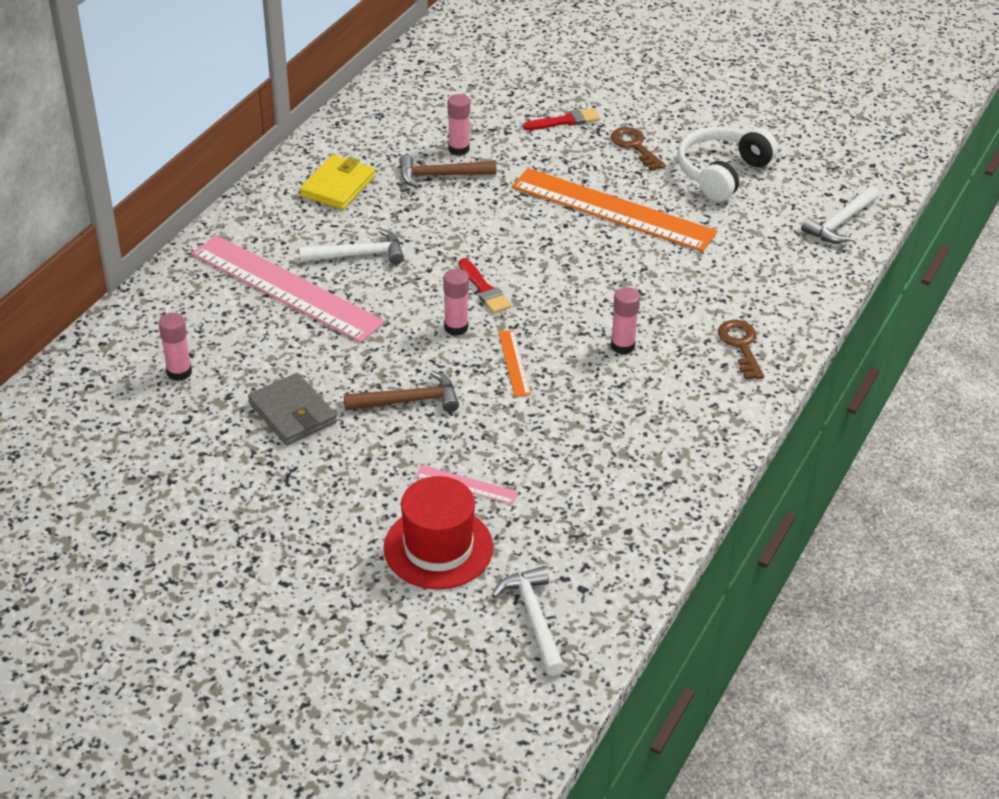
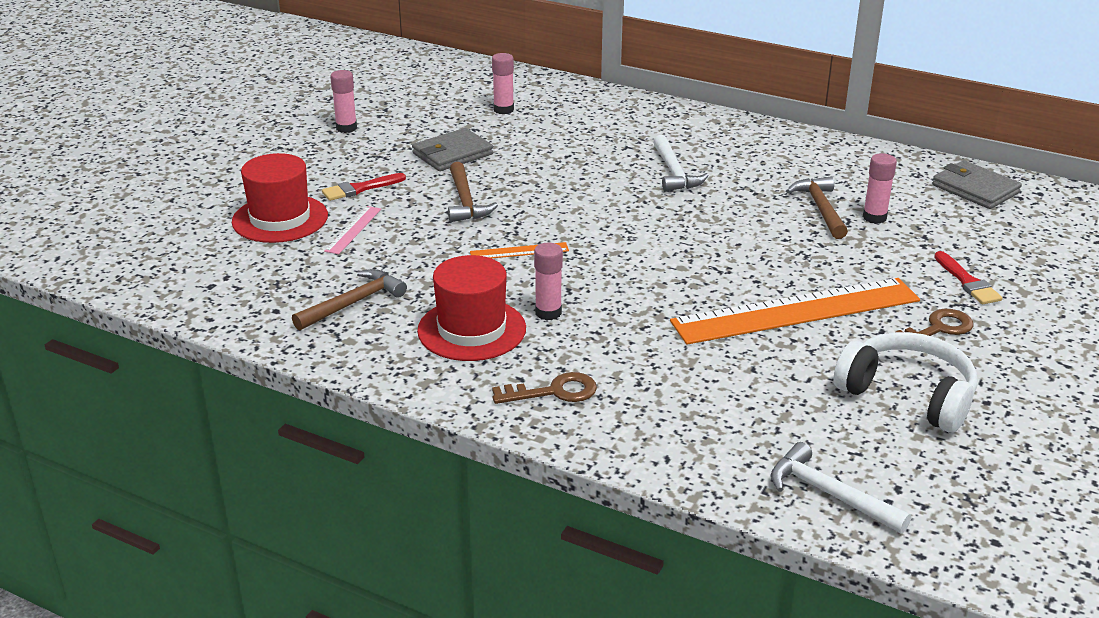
camera: 90 degrees right, 10 degrees down
pink ruler [191,235,385,343] -> none
yellow wallet [299,155,376,210] -> none
pink glue stick [443,269,469,336] -> pink glue stick moved to [330,70,357,133]
red brush [459,258,512,313] -> red brush moved to [322,173,406,201]
white hammer [492,566,565,676] -> none
orange ruler [512,168,717,252] -> orange ruler turned 45 degrees clockwise [670,278,920,345]
none -> brown hammer [292,269,407,331]
none -> red hat [417,255,526,361]
none -> grey wallet [932,160,1022,209]

